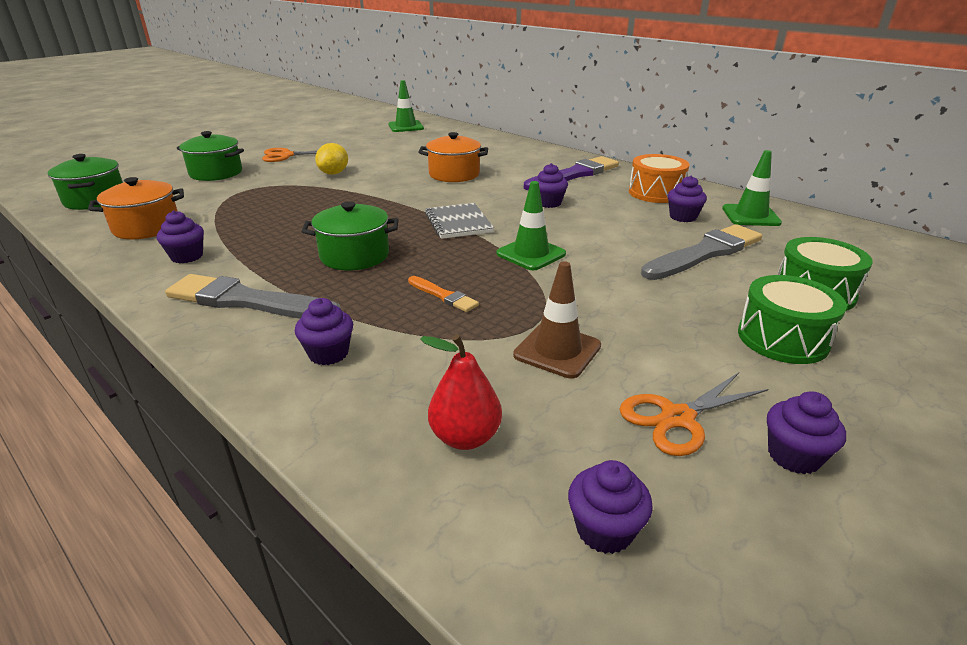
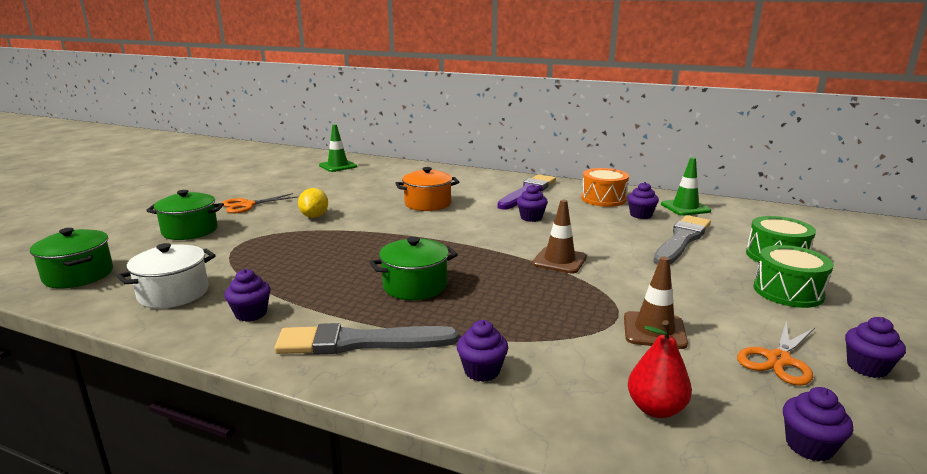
camera: 20 degrees left, 10 degrees down
orange pot [88,177,184,239] -> white pot [116,243,216,309]
orange brush [408,276,479,312] -> none
grey notebook [425,203,494,239] -> none
green traffic cone [496,181,566,270] -> brown traffic cone [532,200,587,273]

